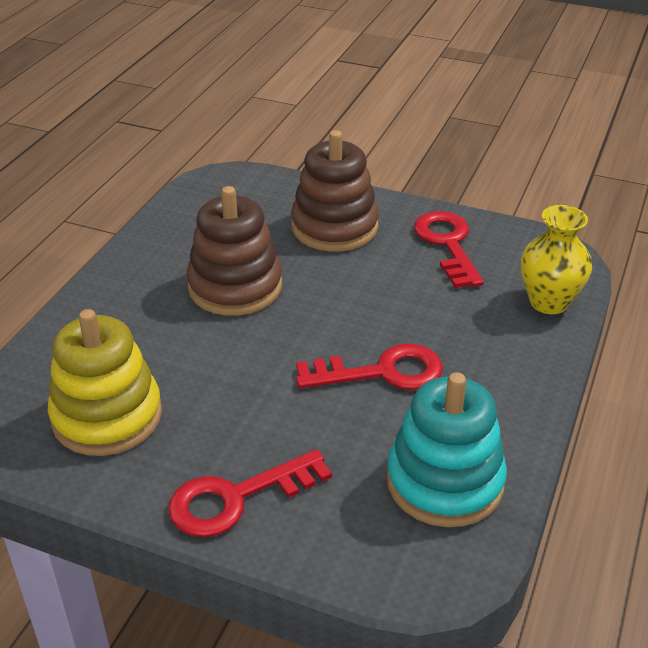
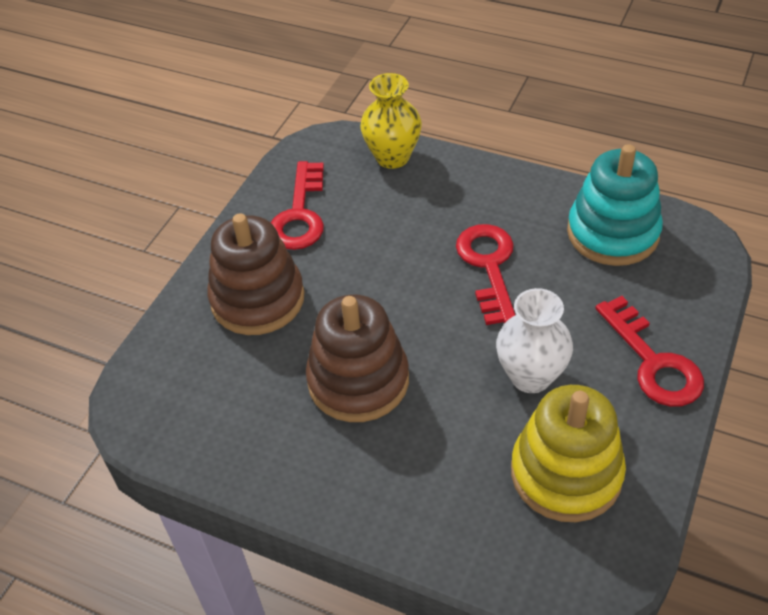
camera: 85 degrees left, 10 degrees up
red key [414,211,484,288] -> red key turned 75 degrees counterclockwise [271,161,324,250]
none -> white vase [496,288,573,393]

